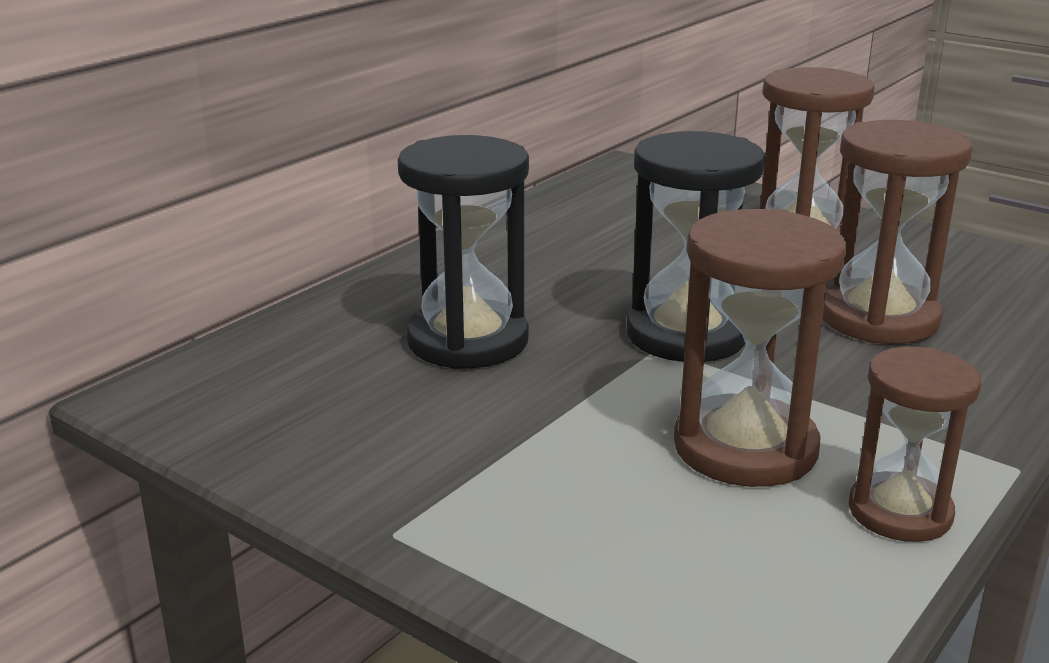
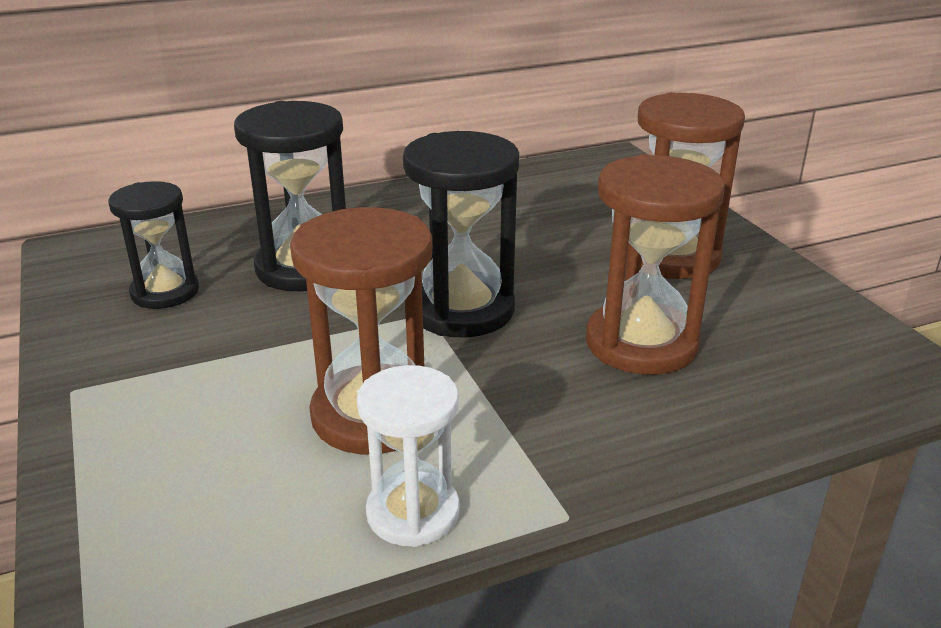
camera: 30 degrees right, 5 degrees up
brown hourglass [849,347,981,542] -> white hourglass [357,365,460,547]
none -> black hourglass [108,181,199,309]

